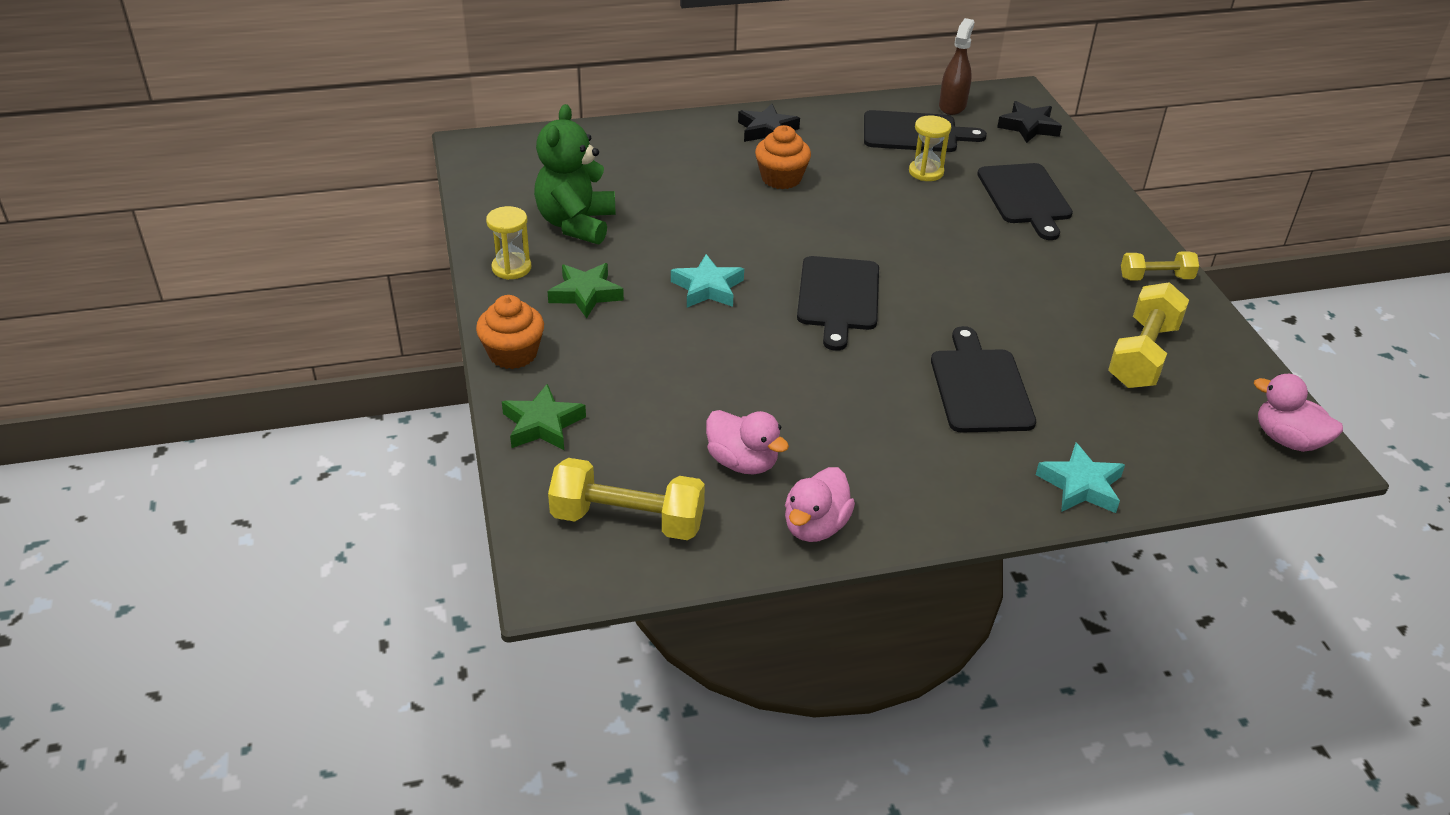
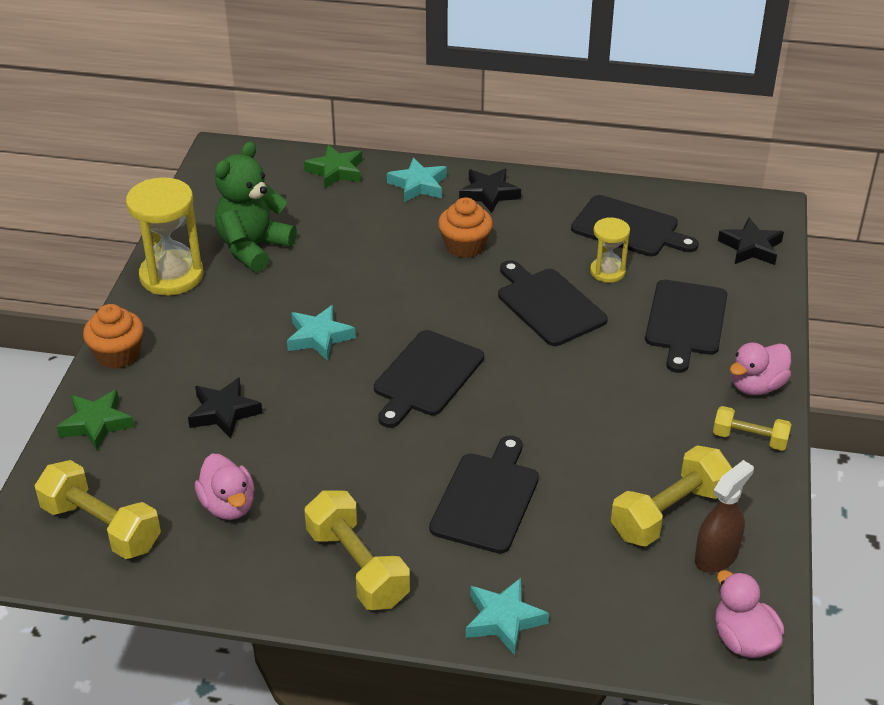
camera: 25 degrees right, 0 degrees up
yellow hourglass [486,206,531,280] -> yellow hourglass [126,177,204,296], size x1.78
green star [547,263,624,318] -> green star moved to [304,145,363,189]
pink duck [785,467,855,542] -> pink duck moved to [730,342,791,395]
brown spray bottle [939,18,975,115] -> brown spray bottle moved to [695,460,754,573]
none -> black star [188,377,262,438]
none -> yellow dumbbell [304,491,410,610]
none -> turquoise star [387,158,447,202]
none -> black cutting board [498,260,608,346]

